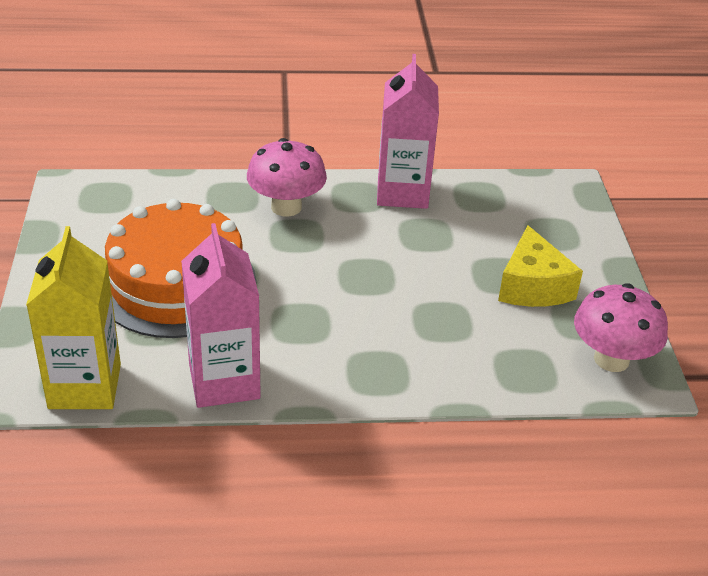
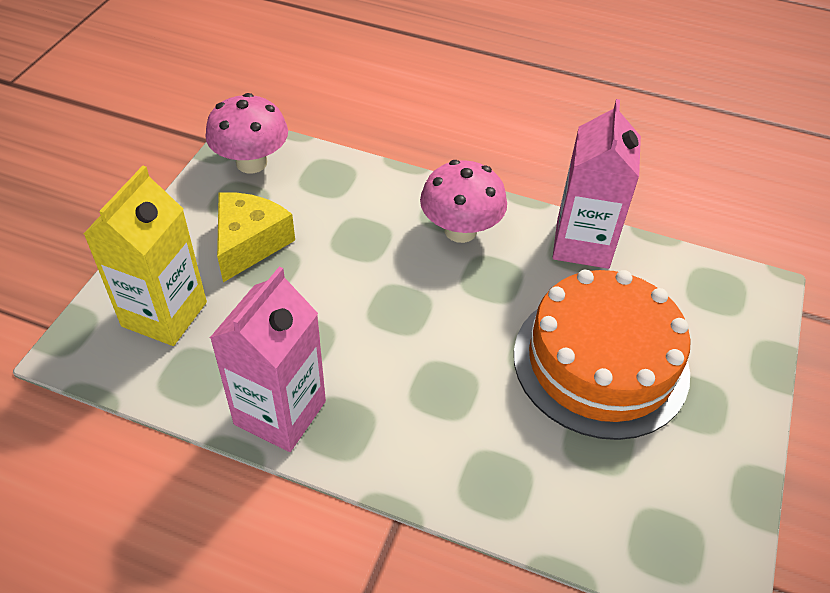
camera: 155 degrees left, 10 degrees up
yellow carton [26,226,121,409] -> yellow carton moved to [83,166,207,346]
pink mushroom [247,138,327,217] -> pink mushroom moved to [420,160,507,243]

